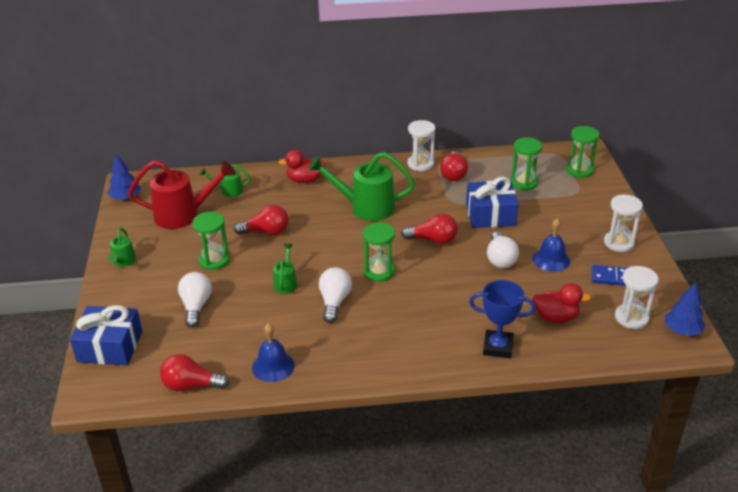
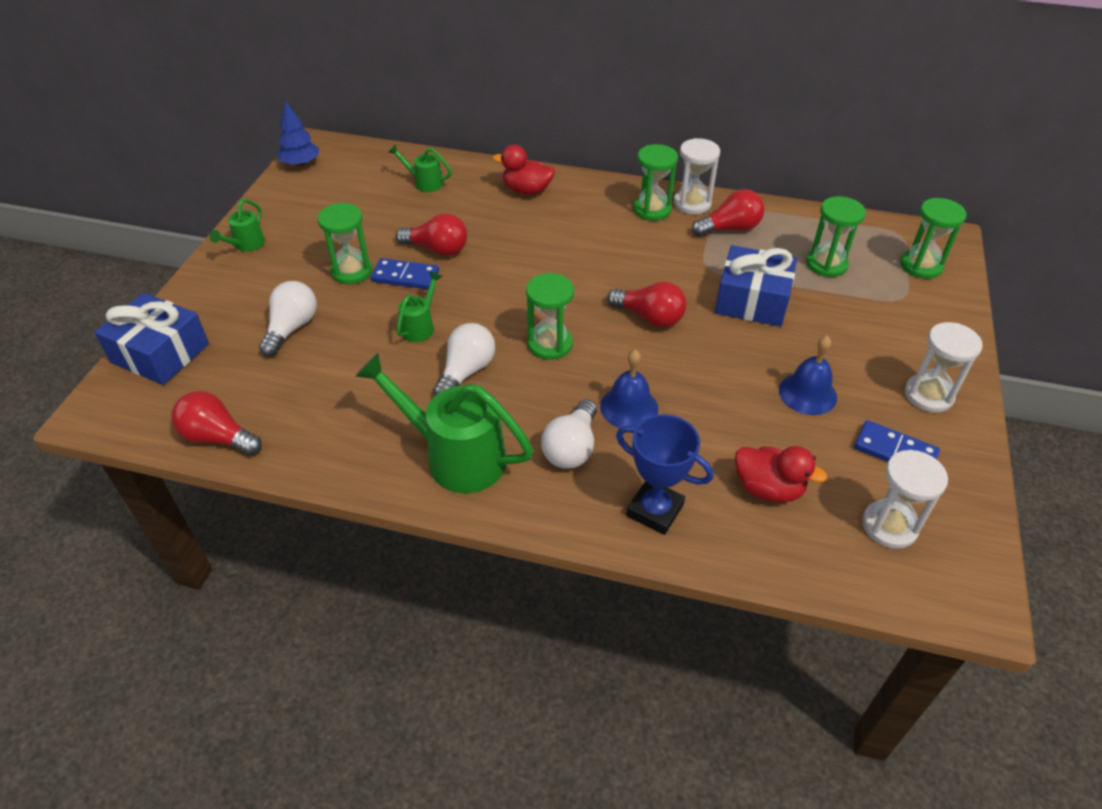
camera: 20 degrees right, 10 degrees up
red watering can [128,160,235,229] -> none
blue bell [252,323,294,382] -> blue bell moved to [600,350,658,428]
green watering can [308,152,415,221] -> green watering can moved to [355,353,533,493]
red light bulb [440,151,468,181] -> red light bulb turned 135 degrees counterclockwise [692,189,765,237]
white light bulb [487,231,519,268] -> white light bulb moved to [541,399,597,468]
blue tree [665,282,706,336] -> none
none -> blue domino [371,258,439,290]
none -> green hourglass [633,144,678,221]

